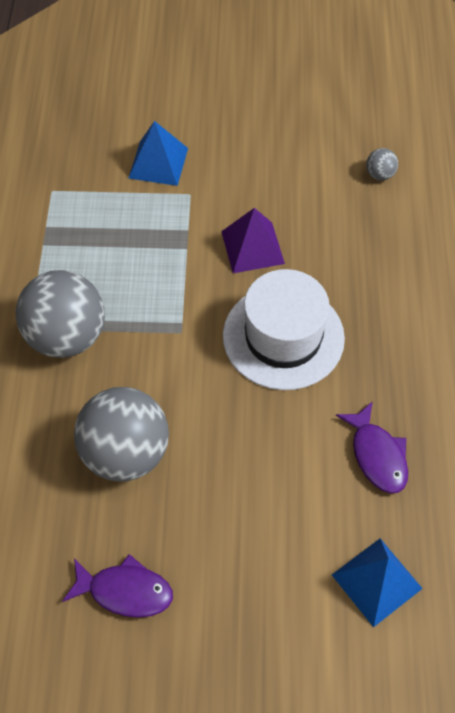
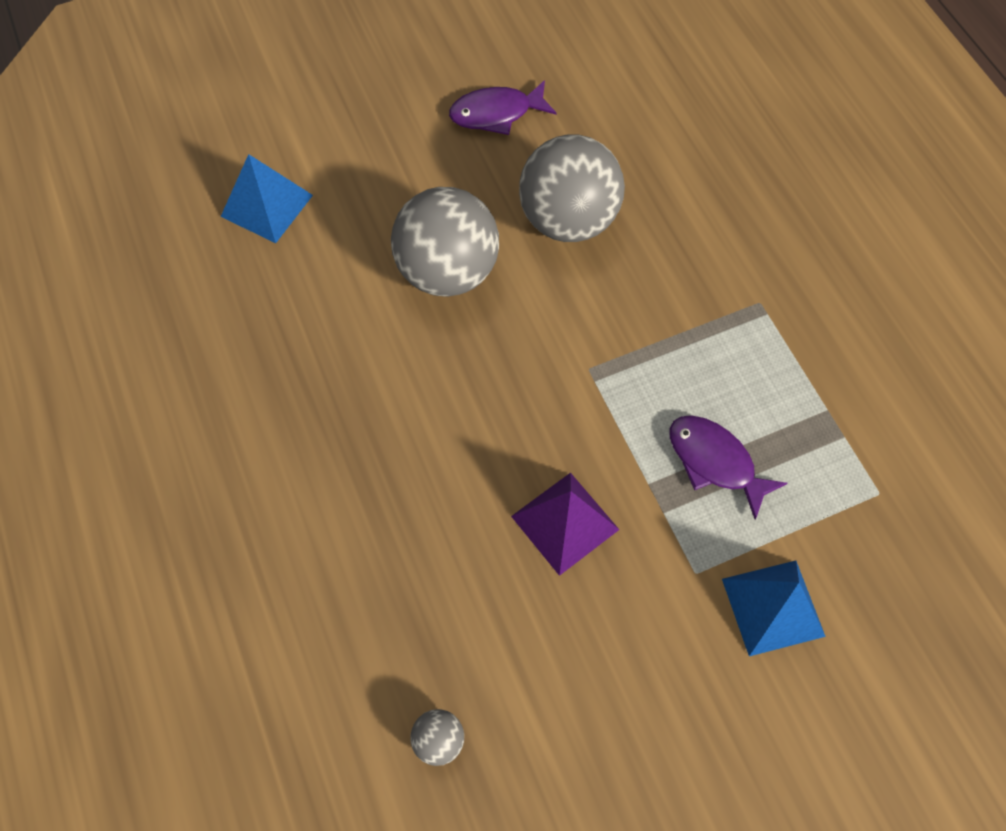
camera: 155 degrees right, 5 degrees up
grey ball [16,270,105,358] -> grey ball moved to [391,187,499,297]
white hat [223,269,345,390] -> none
purple fish [336,401,408,493] -> purple fish moved to [669,415,788,520]

